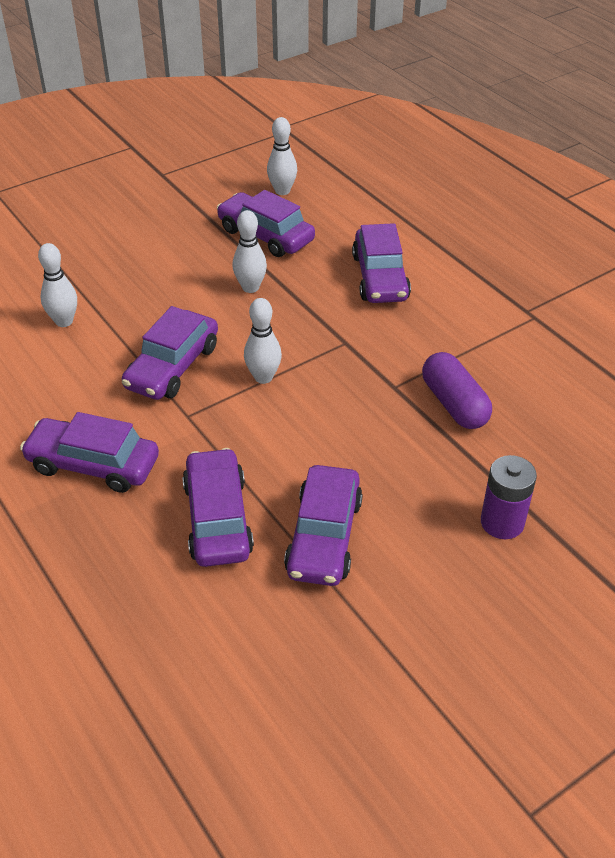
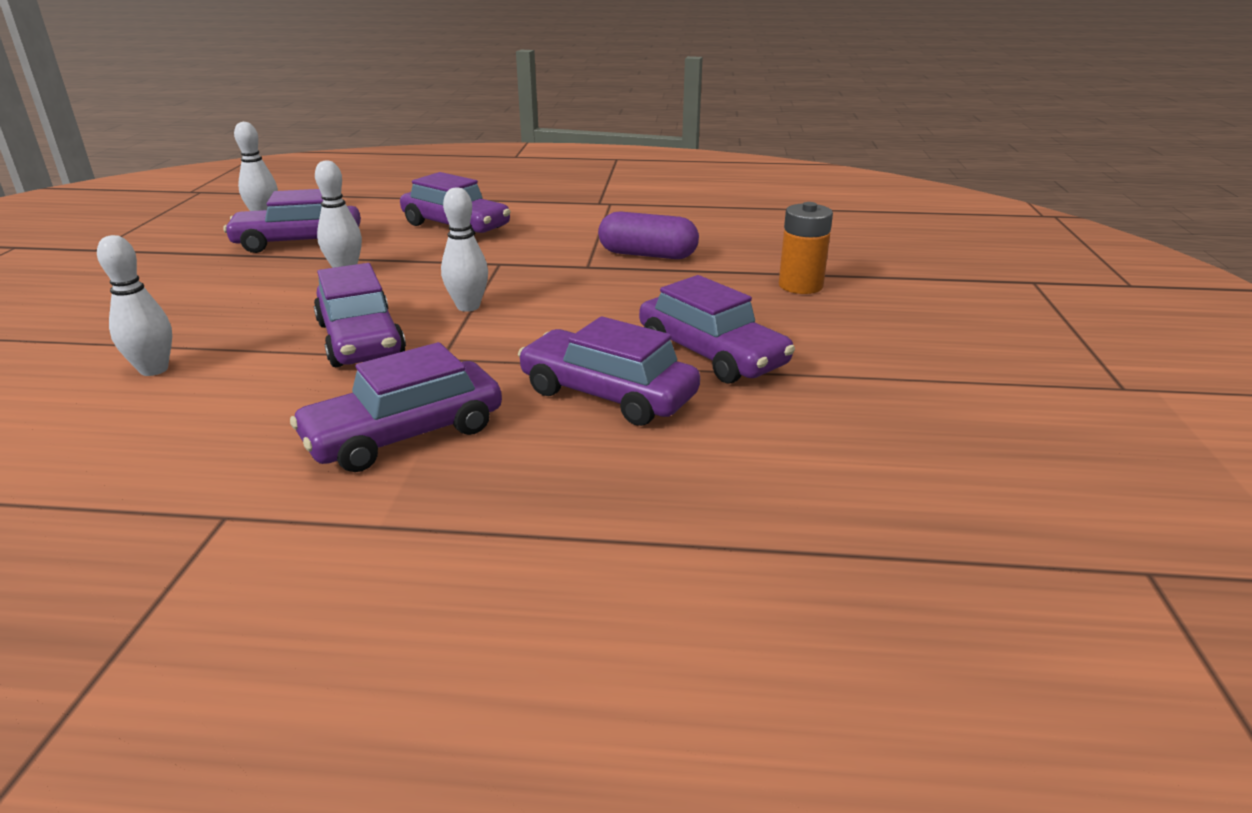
camera: 50 degrees left, 15 degrees down
purple battery [481,455,537,539] -> orange battery [779,202,833,294]

